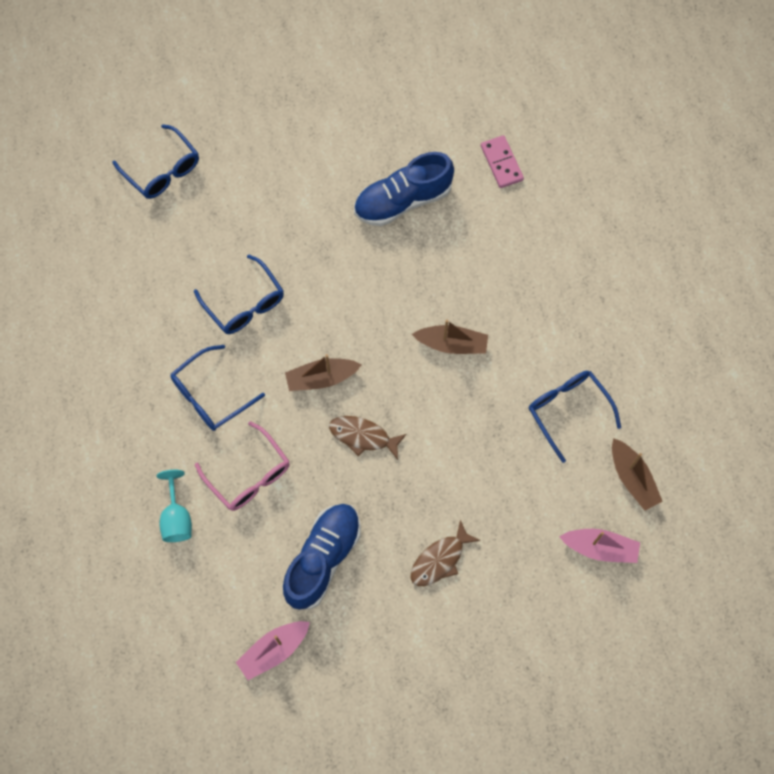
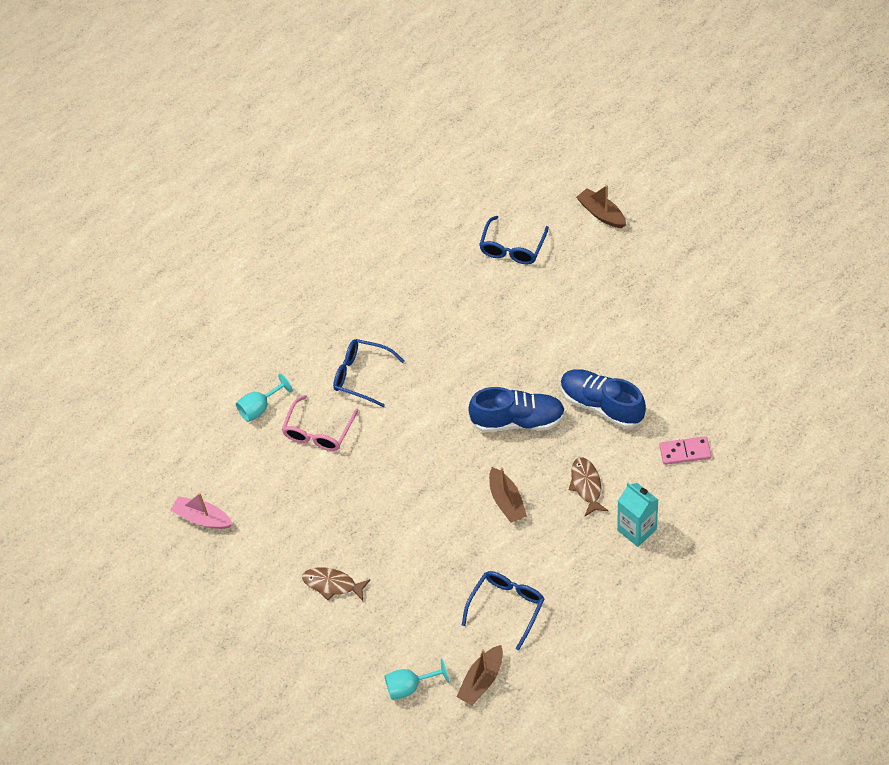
camera: 65 degrees right, 15 degrees down
blue glasses [194,254,284,334] -> none
blue shoe [282,504,361,610] -> blue shoe moved to [468,387,565,432]
brown boat [285,354,362,391] -> brown boat moved to [576,185,626,228]
brown fish [329,416,407,460] -> brown fish moved to [569,457,608,516]
pink domino [481,135,524,188] -> pink domino turned 45 degrees clockwise [659,436,711,465]
pink boat [559,529,640,563] -> turquoise goblet [384,659,449,700]
none -> turquoise carton [617,483,658,547]

